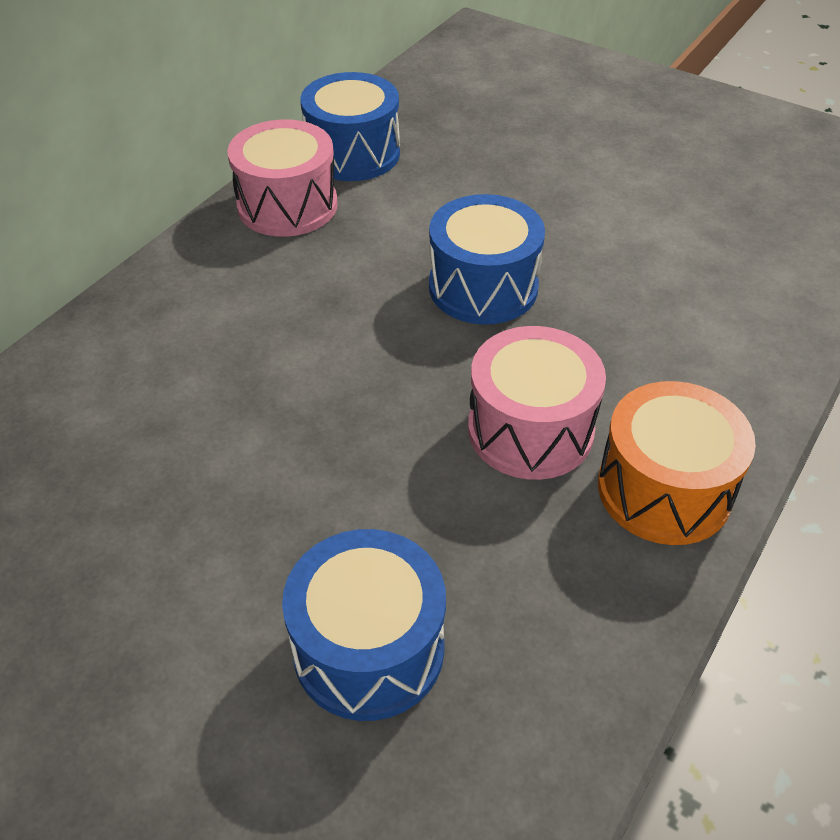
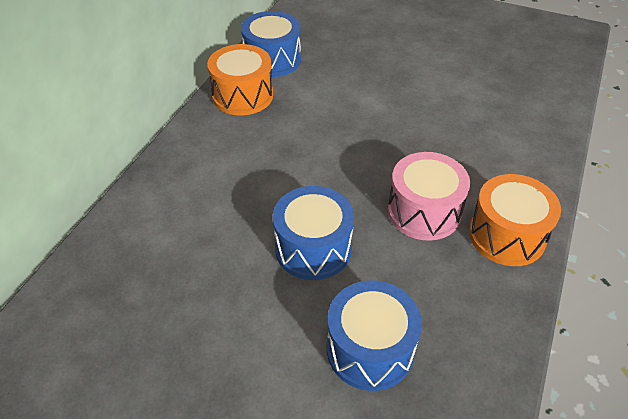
camera: 10 degrees left, 0 degrees up
pink drum [227,119,338,237] -> orange drum [207,44,273,115]
blue drum [429,194,545,325] -> blue drum moved to [273,186,354,280]

